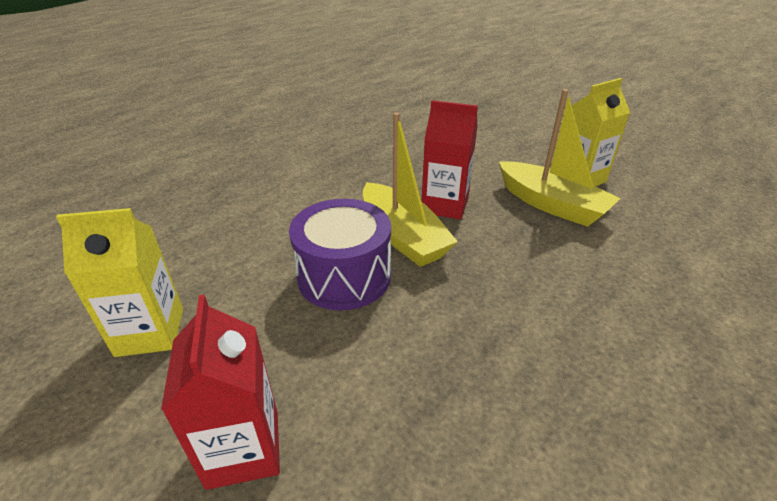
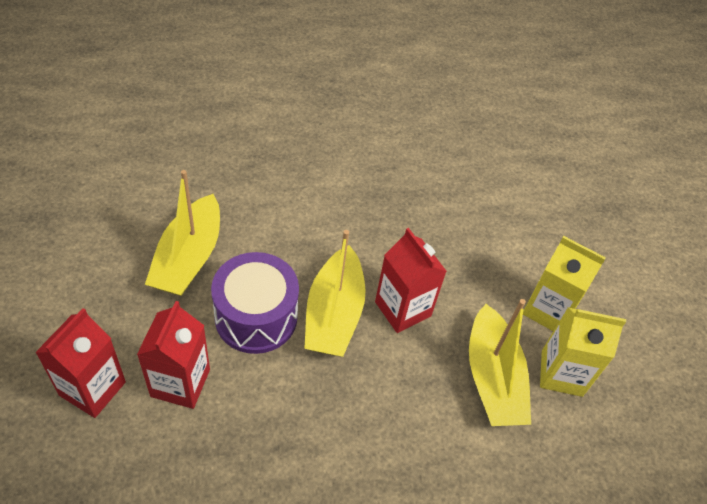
camera: 35 degrees right, 15 degrees up
yellow carton [56,208,183,357] -> yellow carton moved to [523,236,606,331]
none -> red carton [137,301,210,409]
none -> yellow boat [145,170,220,296]

